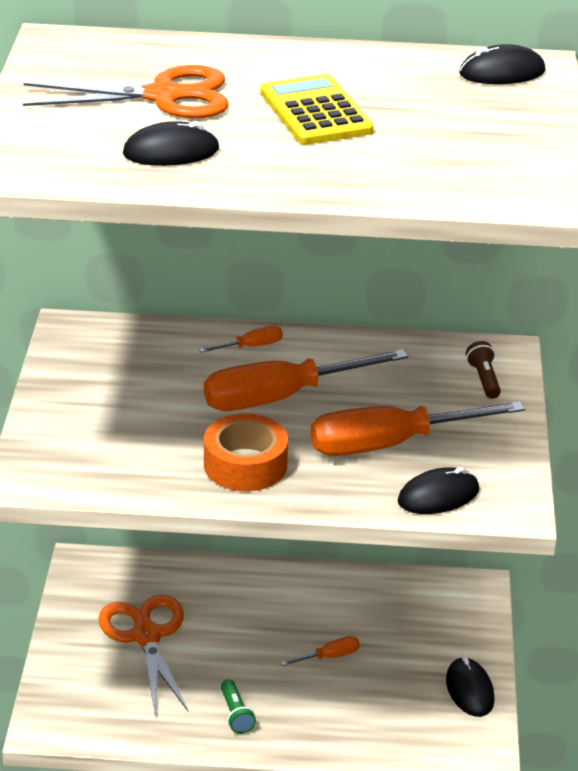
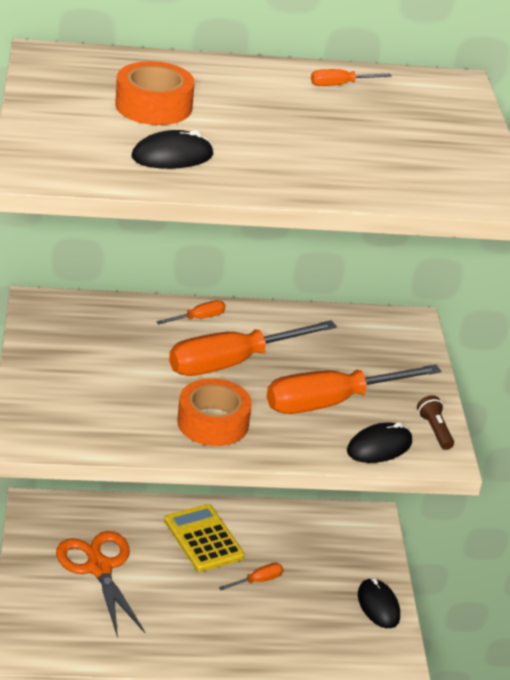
camera: 10 degrees left, 0 degrees up
orange scissors [23,65,229,118] -> orange tape [115,61,195,125]
green flashlight [221,679,256,734] -> none
yellow calculator [260,74,374,145] -> yellow calculator moved to [164,504,245,572]
black mouse [459,44,546,84] -> none
brown flashlight [466,341,501,399] -> brown flashlight moved to [417,395,454,450]
none -> orange screwdriver [311,69,392,86]

